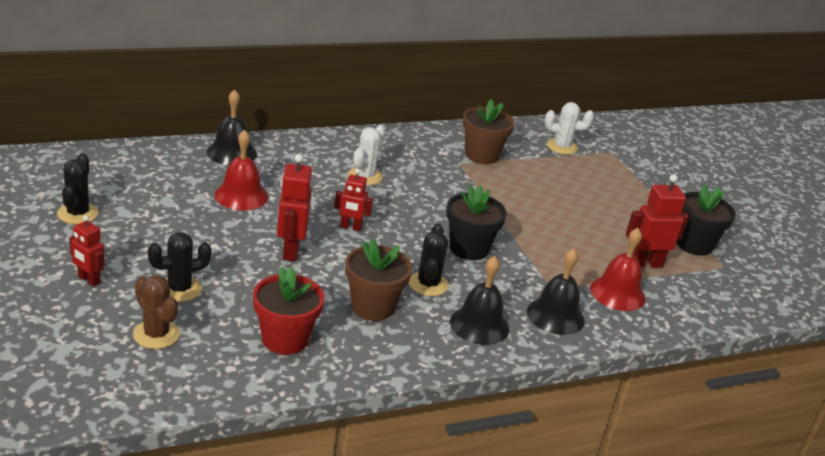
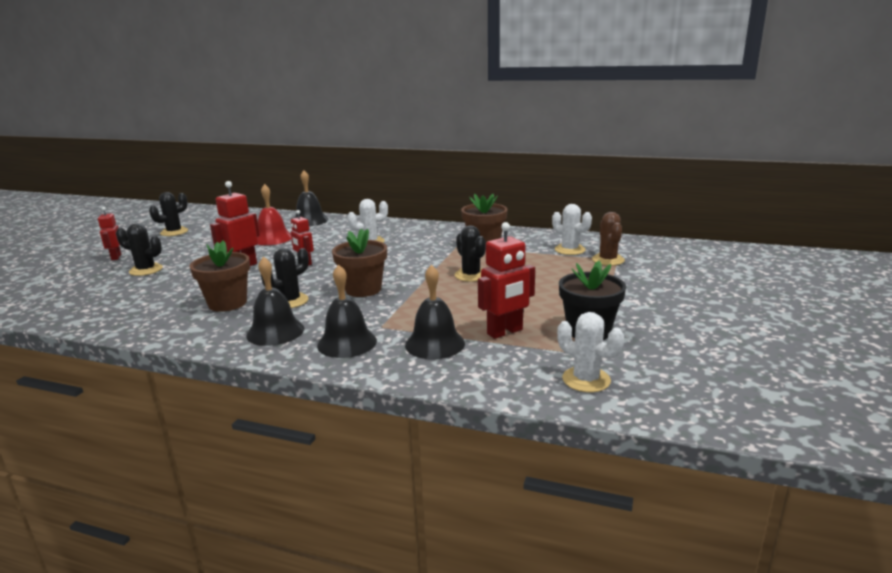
camera: 45 degrees right, 10 degrees down
brown cactus [133,275,180,349] -> brown cactus moved to [592,212,625,266]
red flower pot [253,267,324,355] -> none
black flower pot [446,185,507,260] -> brown flower pot [332,229,387,297]
red bell [590,228,646,311] -> black bell [405,265,465,359]
red robot [626,174,689,268] -> red robot turned 120 degrees clockwise [478,222,535,339]
none -> black cactus [455,225,486,282]
none -> white cactus [557,312,624,392]

